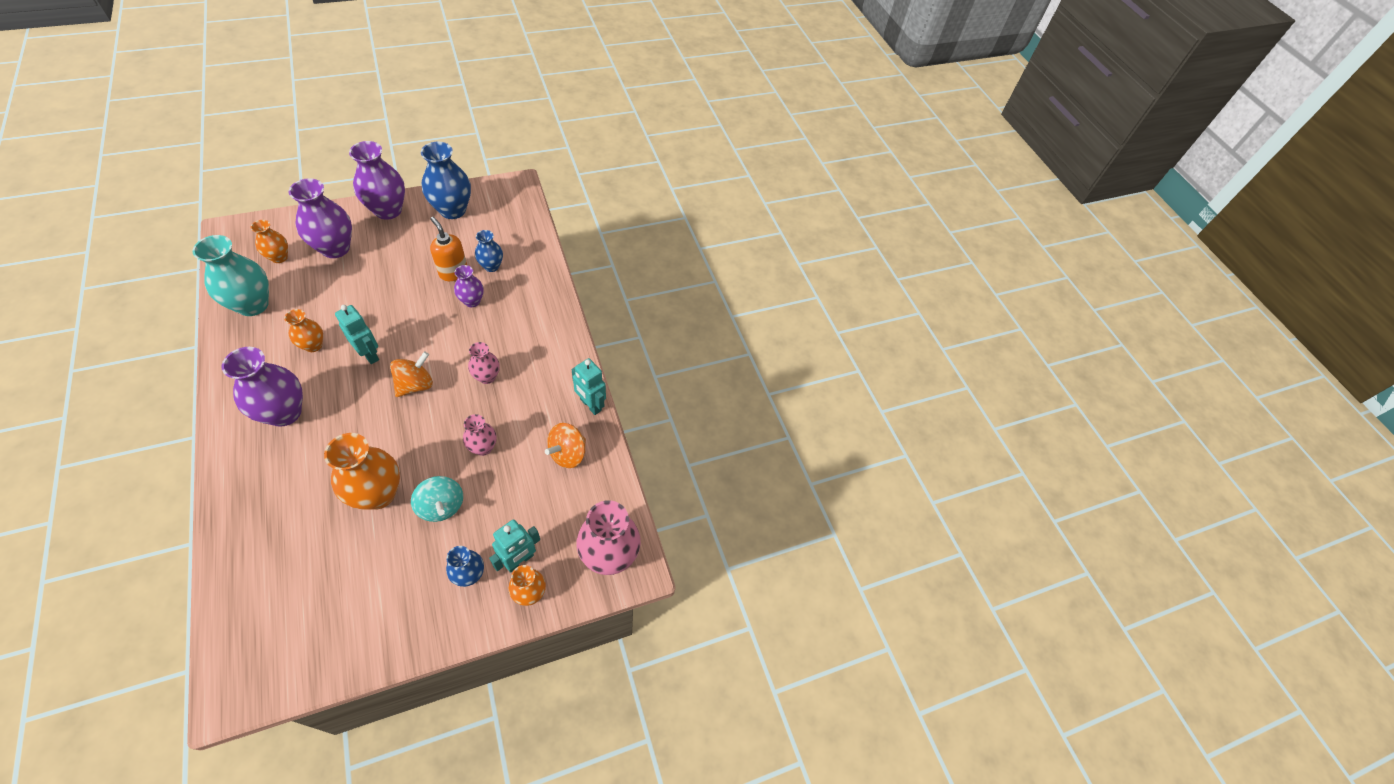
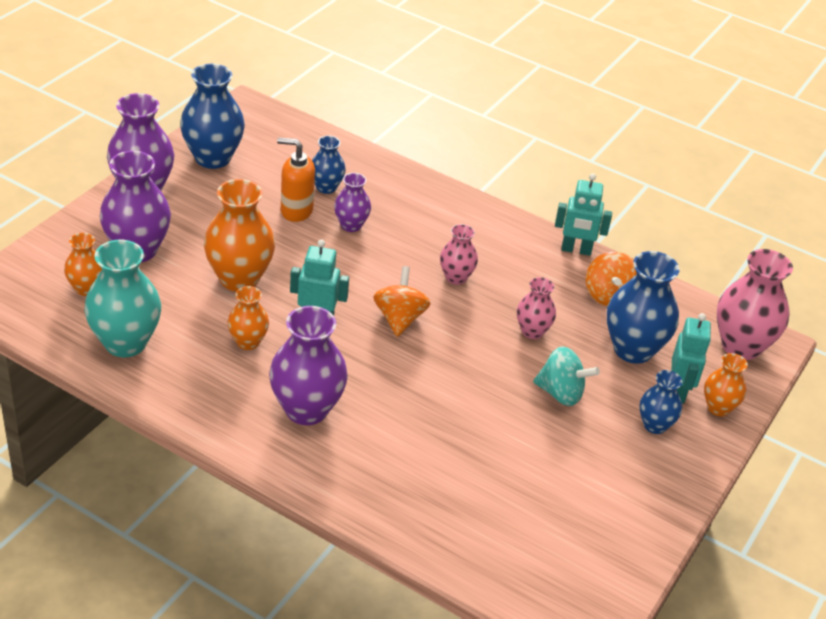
camera: 35 degrees left, 15 degrees down
orange vase [324,433,400,510] -> orange vase moved to [204,179,275,292]
none -> blue vase [607,251,679,364]

